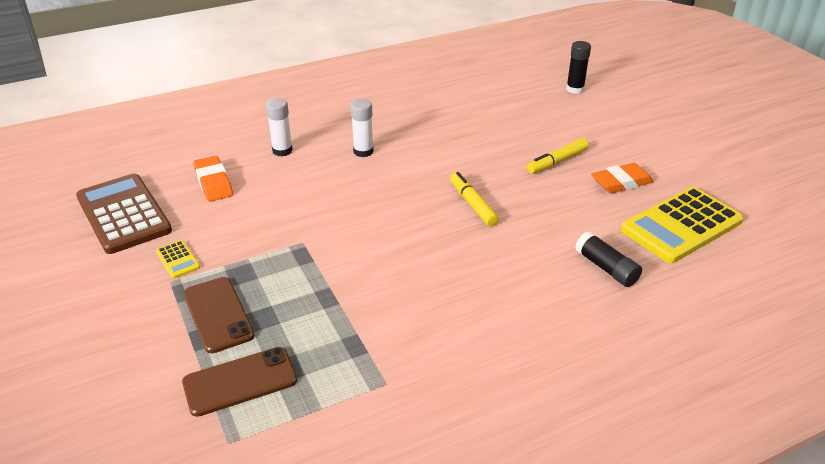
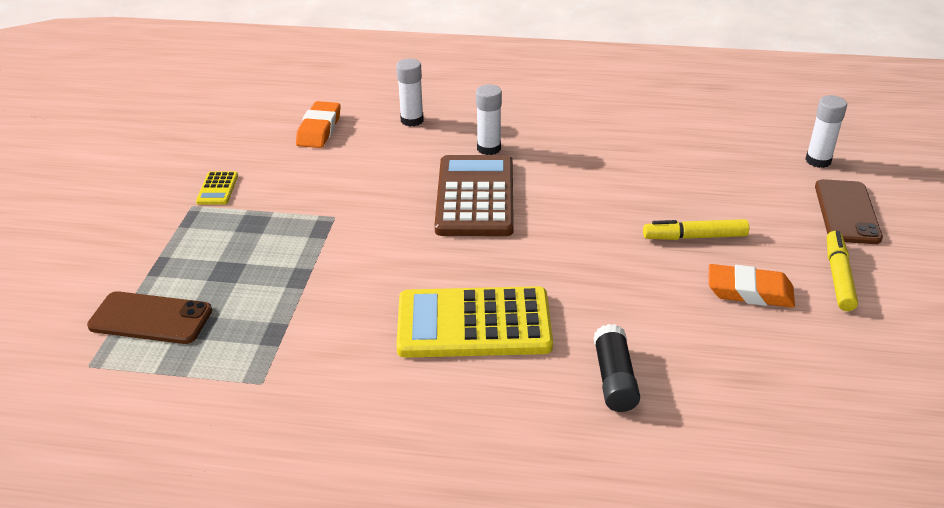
camera: 35 degrees right, 0 degrees up
brown calculator [76,174,172,254] -> brown calculator moved to [435,155,514,236]
brown phone [184,277,255,353] -> brown phone moved to [815,179,883,244]
yellow marker [450,172,499,226] -> yellow marker moved to [827,231,858,311]
black glue stick [566,41,591,94] -> white glue stick [805,95,847,168]
yellow calculator [621,187,744,263] -> yellow calculator moved to [396,286,553,358]

